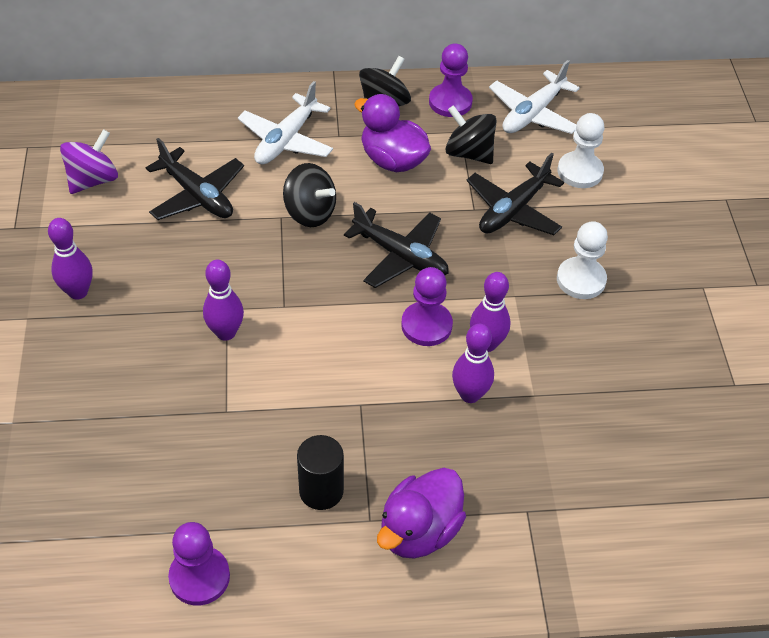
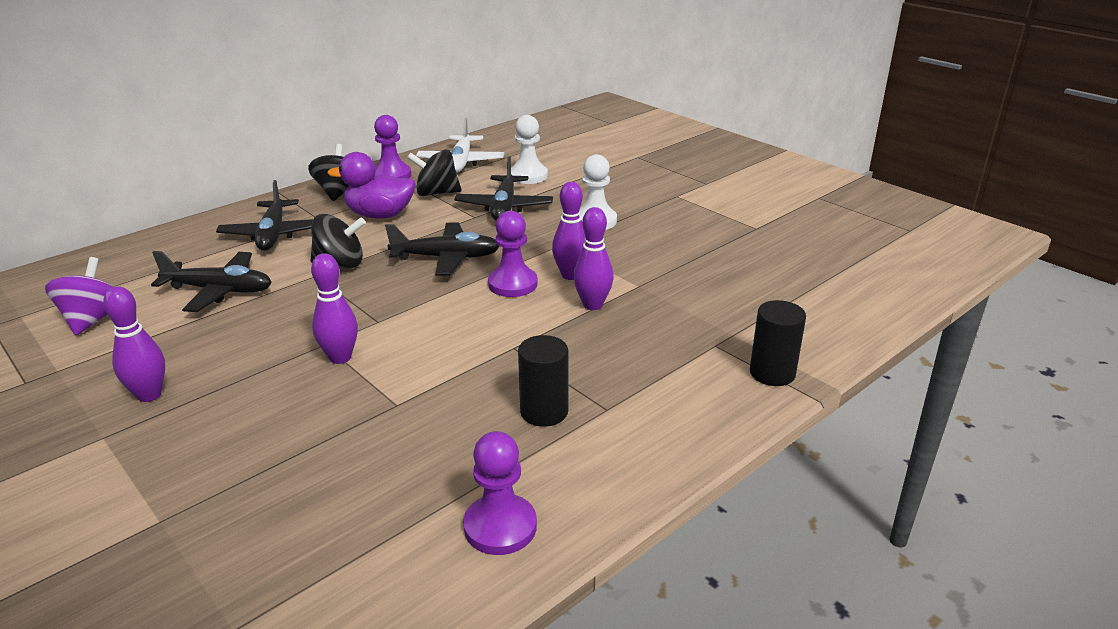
camera: 35 degrees left, 20 degrees down
white plane [238,81,333,165] -> black plane [216,180,313,251]
purple duck [377,468,466,559] -> none
none -> black cylinder [750,300,806,386]

